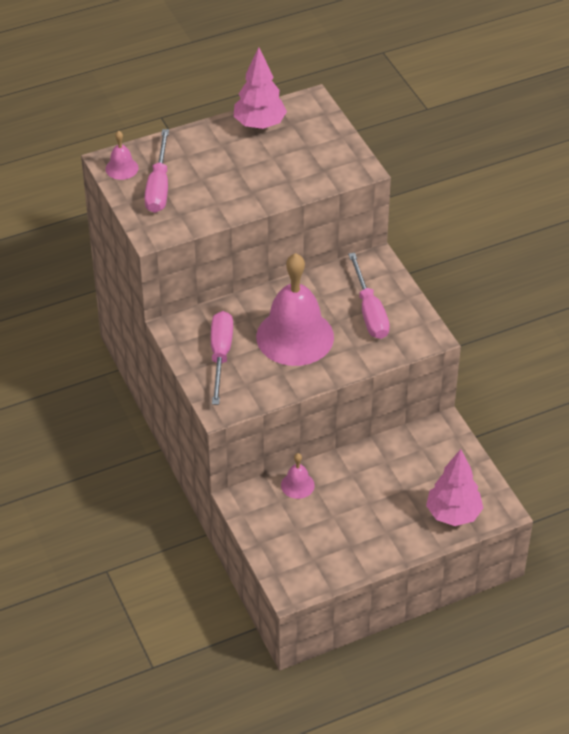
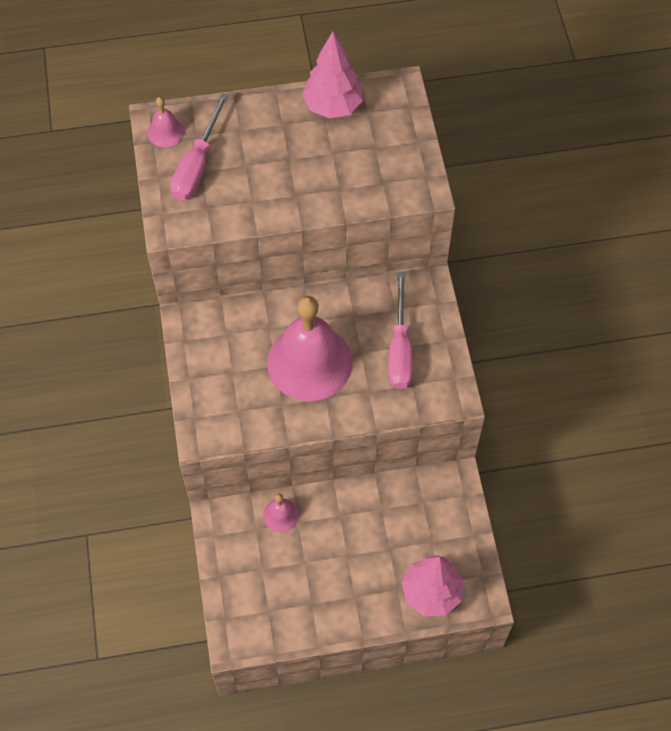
camera: 15 degrees right, 15 degrees up
pink screwdriver [211,311,233,405] -> none

